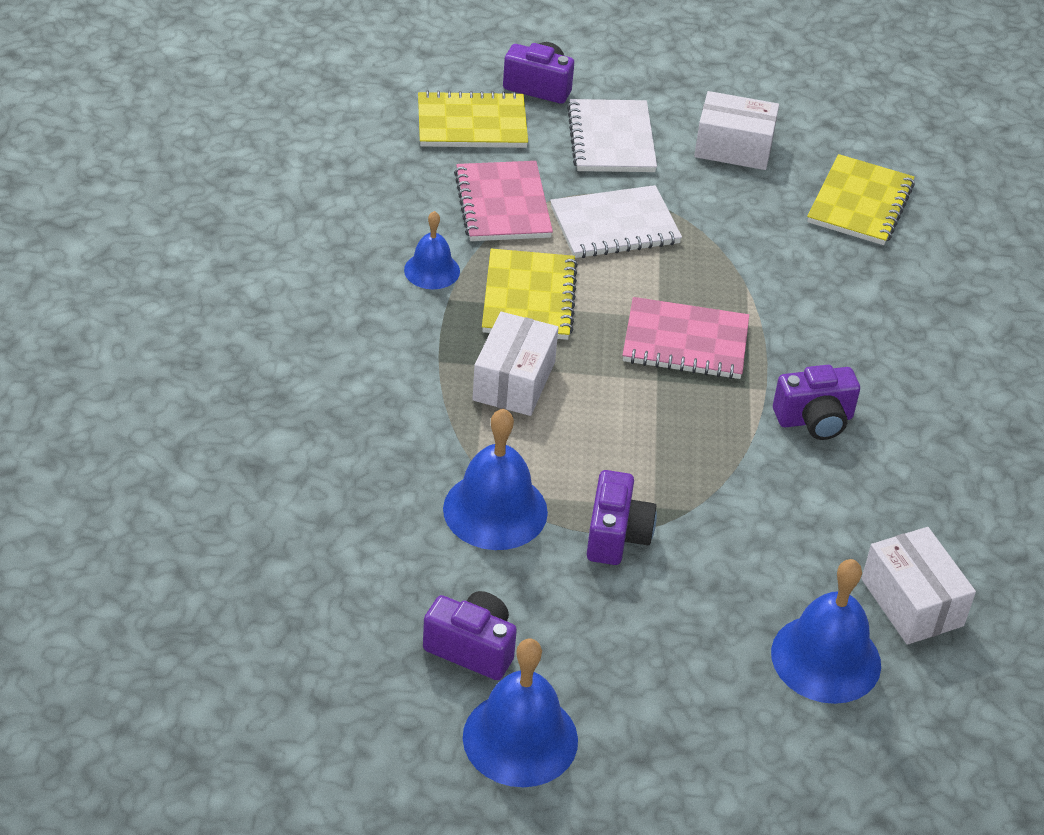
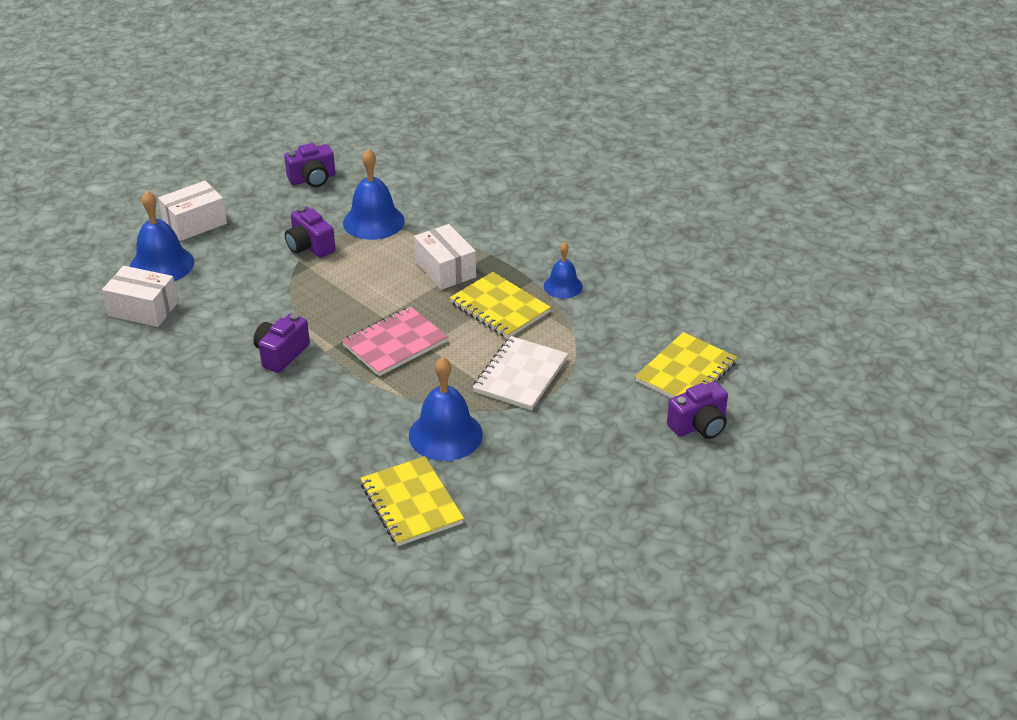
camera: 135 degrees right, 5 degrees down
pink notebook [454,161,553,241] -> none
blue bell [463,639,578,787] -> blue bell moved to [409,357,483,461]
white notebook [567,99,657,172] -> none
white box [694,91,779,170] -> white box moved to [158,181,227,241]

